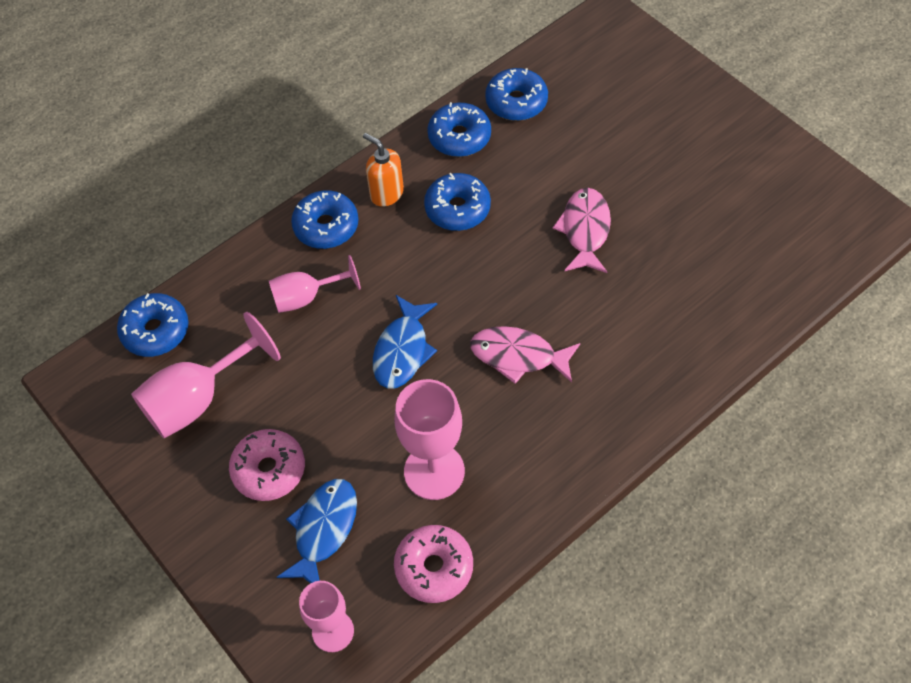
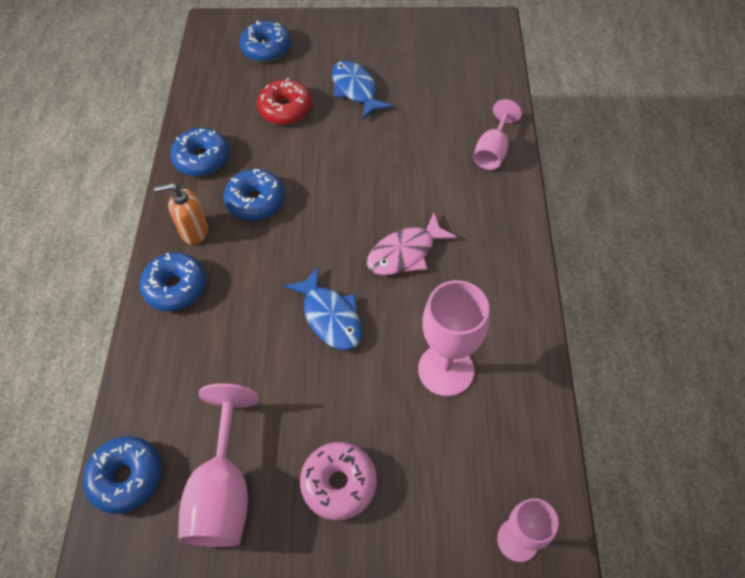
camera: 50 degrees left, 0 degrees up
pink goblet [269,255,361,313] -> pink goblet moved to [473,99,522,170]
blue fish [277,479,357,583] -> blue fish moved to [332,60,393,120]
pink donut [394,525,473,603] -> none
blue donut [485,68,548,121] -> blue donut moved to [239,20,291,62]
pink fish [553,188,611,273] -> none
none -> red donut [257,78,312,125]

